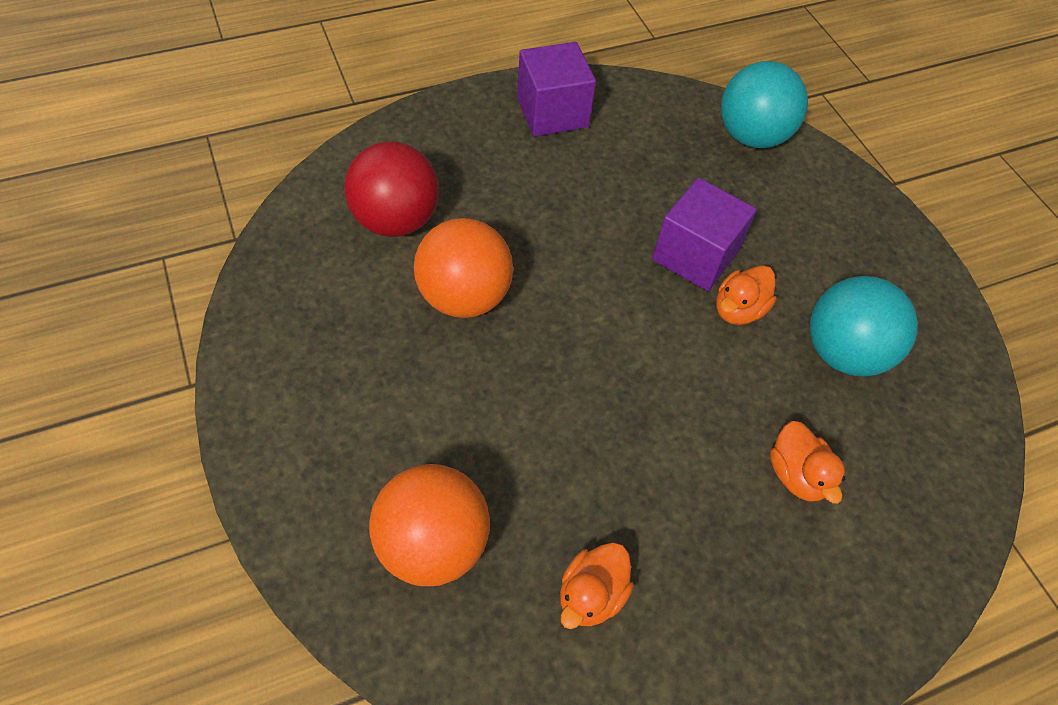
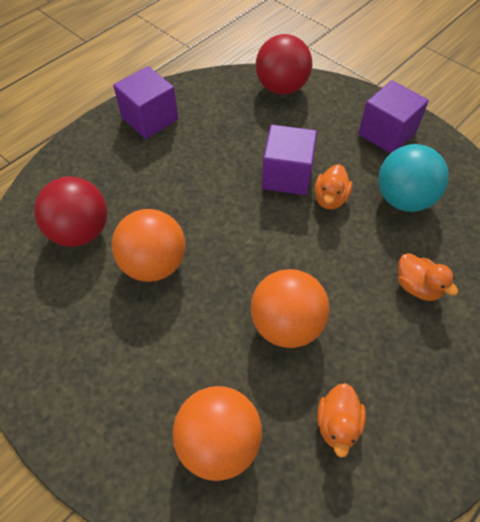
camera: 20 degrees left, 0 degrees up
turquoise ball [721,61,808,148] -> red ball [256,34,312,94]
none -> orange ball [251,269,330,348]
none -> purple cube [358,80,429,154]

